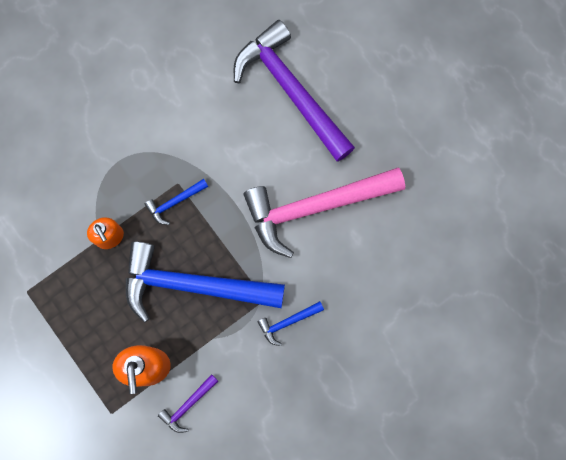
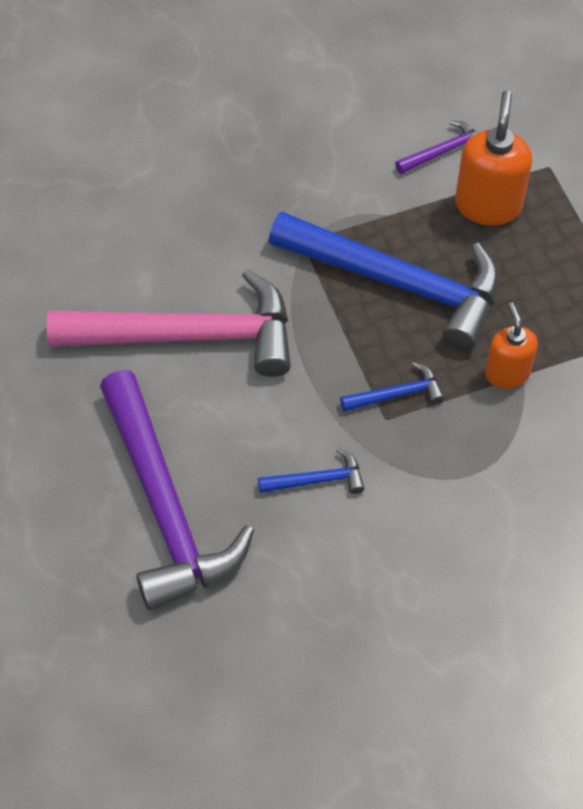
camera: 165 degrees left, 20 degrees down
blue hammer [258,301,324,346] -> blue hammer moved to [258,448,365,494]

